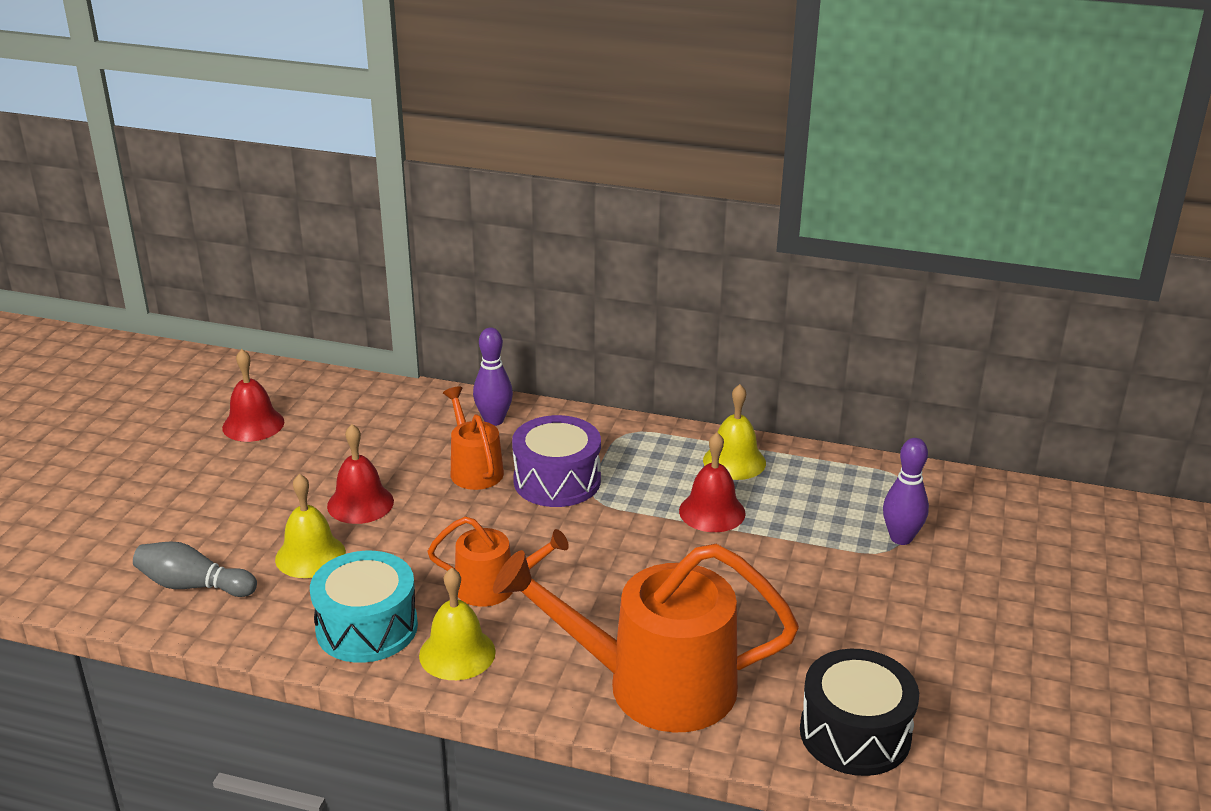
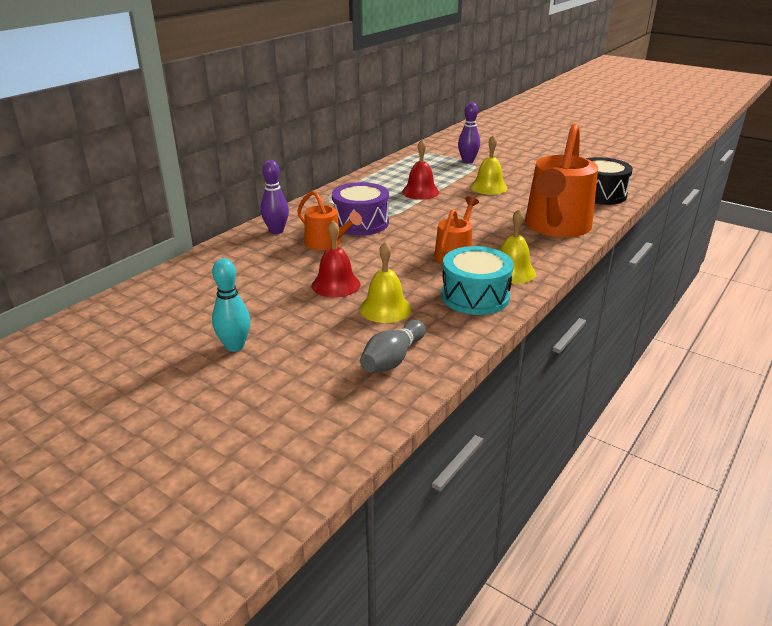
camera: 70 degrees left, 0 degrees up
red bell [222,349,284,442] -> none
orange watering can [443,387,504,490] -> orange watering can turned 135 degrees counterclockwise [297,190,362,251]
yellow bell [703,384,766,480] -> yellow bell moved to [470,135,508,195]
none -> turquoise bowling pin [212,258,251,352]

